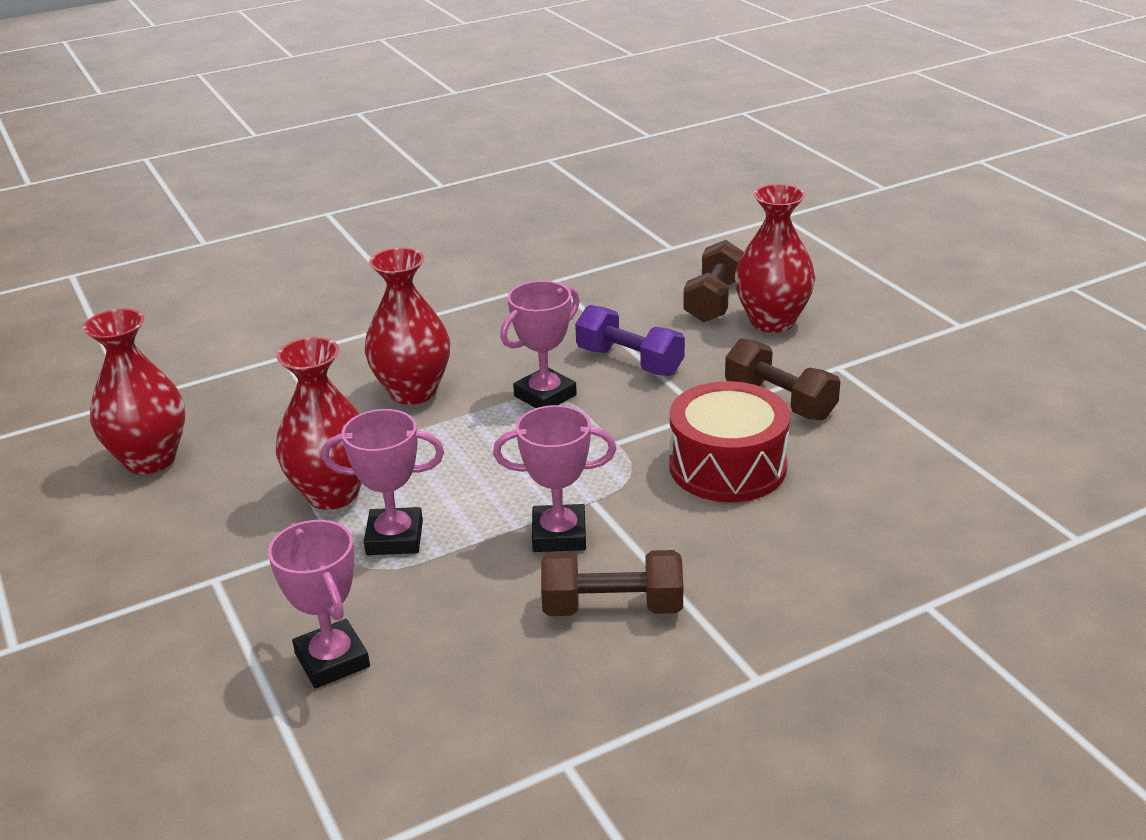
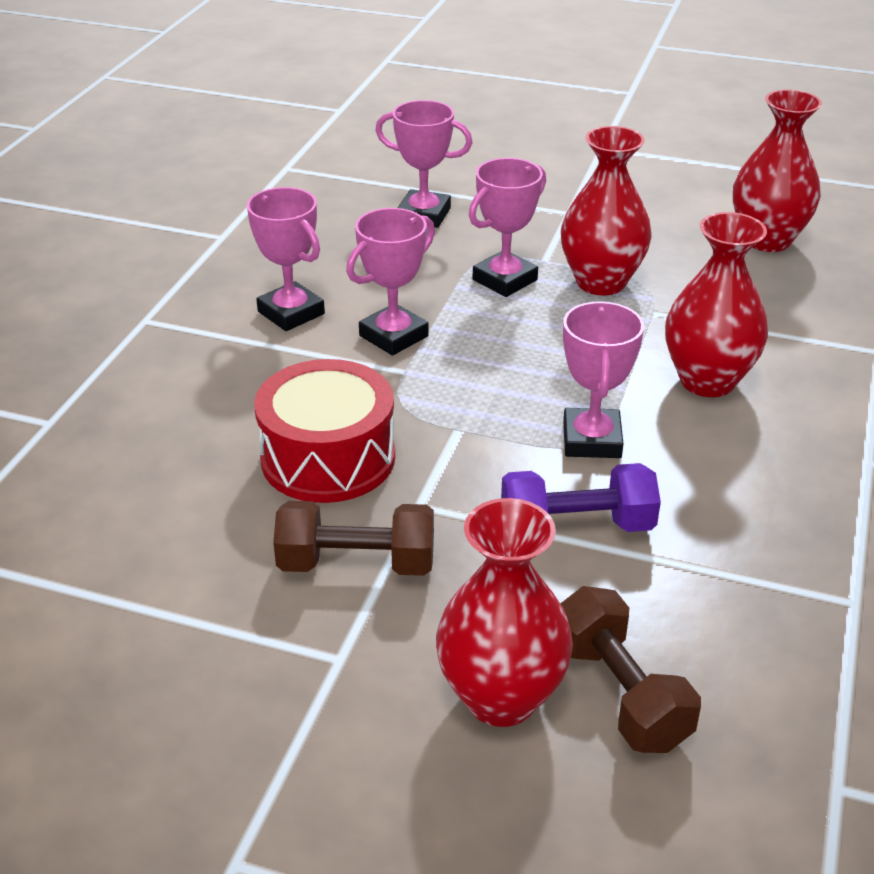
camera: 135 degrees right, 5 degrees up
brown dumbbell [541,550,683,616] -> pink trophy [247,187,325,331]

